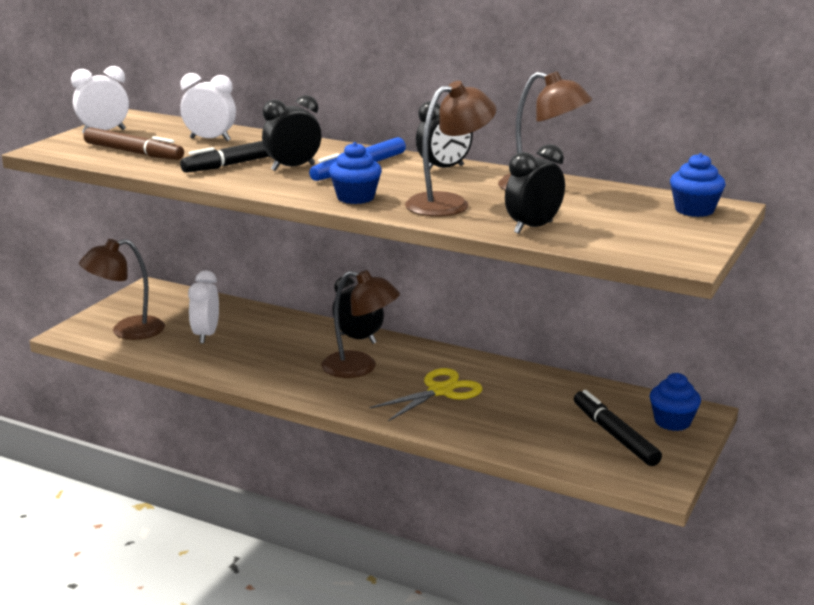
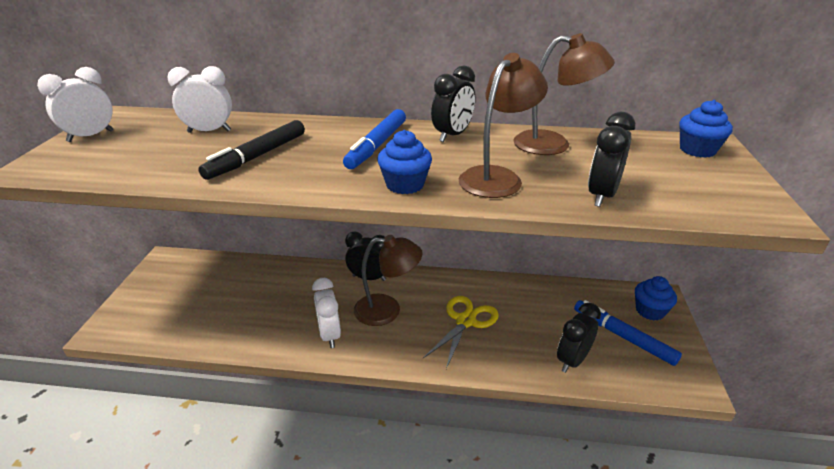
camera: 20 degrees left, 10 degrees up
brown lamp [79,239,165,340] -> none
brown marker [83,127,184,160] -> none
white clock [188,270,219,344] -> white clock moved to [312,278,341,348]
black clock [262,95,321,171] -> black clock moved to [557,303,601,373]
black marker [574,390,662,466] -> blue marker [574,300,682,366]

